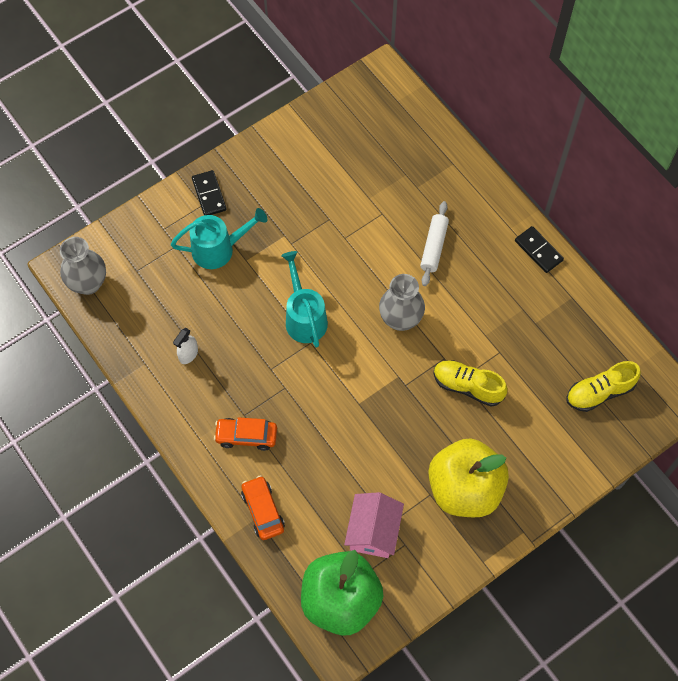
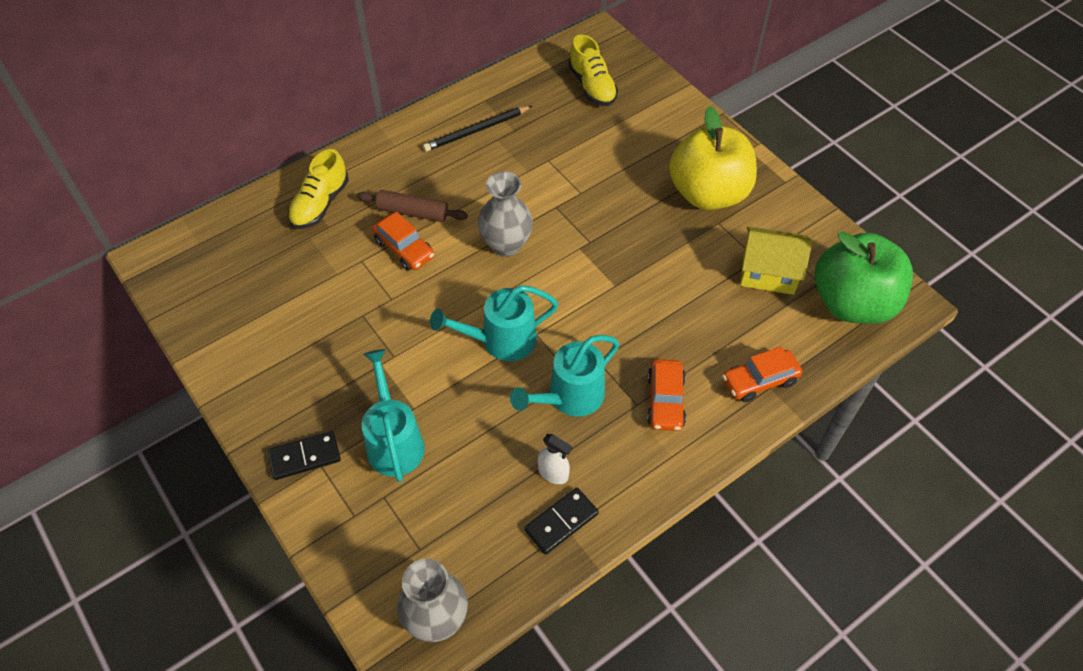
camera: 90 degrees left, 10 degrees down
pink house [344,492,404,558] -> yellow house [740,226,812,295]
white rolling pin [420,201,449,286] -> brown rolling pin [357,190,468,222]
yellow shoe [434,360,508,407] -> yellow shoe moved to [288,149,349,229]
black domino [515,226,564,273] -> black domino moved to [524,488,599,555]
none -> orange car [372,212,434,271]
none -> black pencil [423,106,532,152]
none -> turquoise watering can [510,335,619,417]

